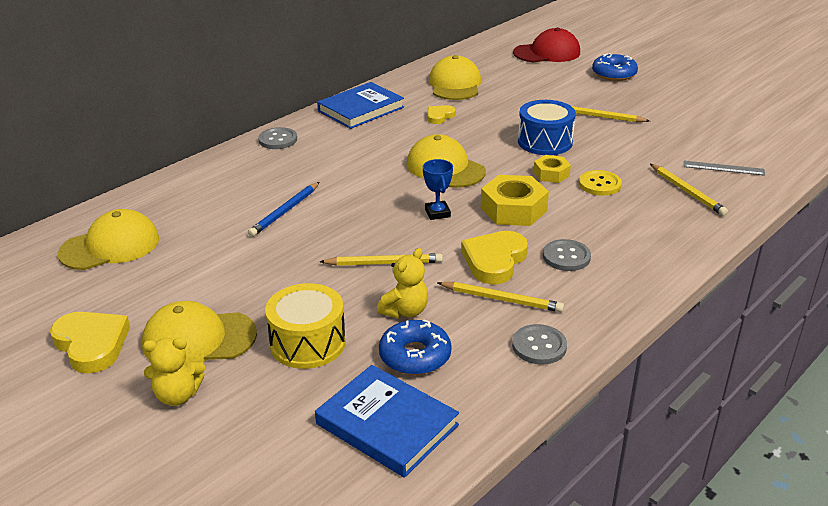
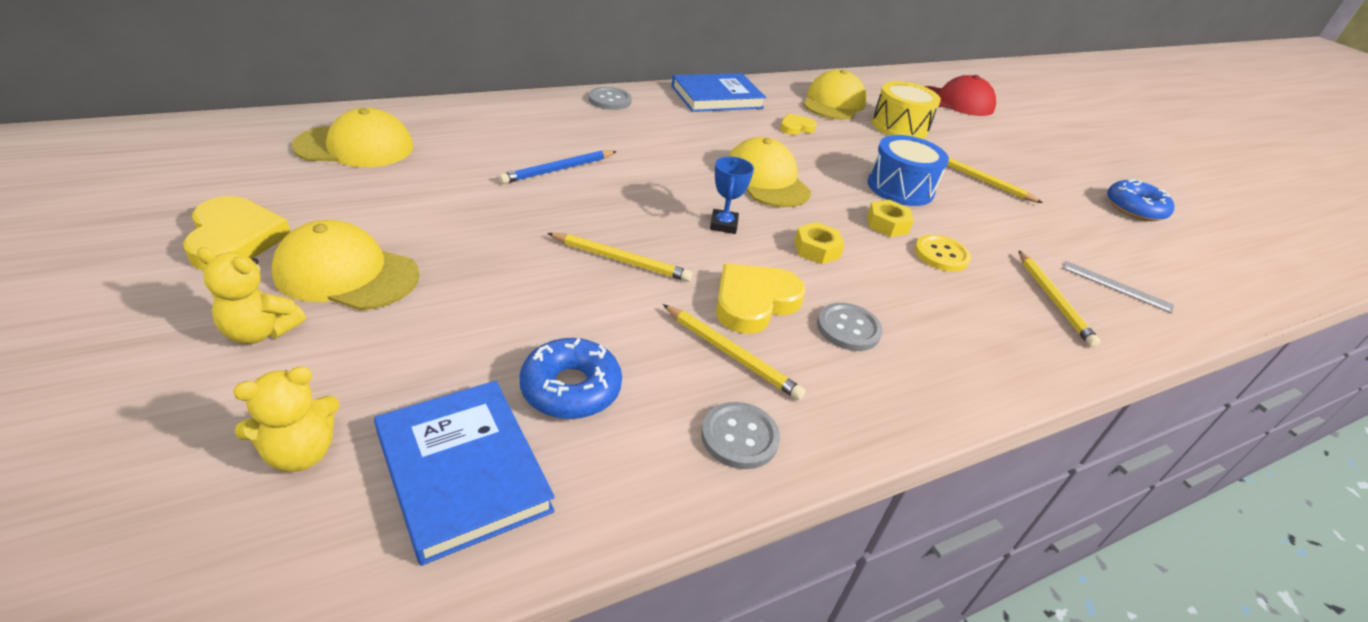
camera: 15 degrees right, 5 degrees up
yellow drum [265,283,346,369] -> yellow drum moved to [872,81,941,139]
yellow teddy bear [377,248,428,318] -> yellow teddy bear moved to [233,366,340,472]
yellow nut [481,175,549,226] -> yellow nut [794,222,845,264], size x0.58
blue donut [592,53,638,81] -> blue donut moved to [1107,178,1175,221]

